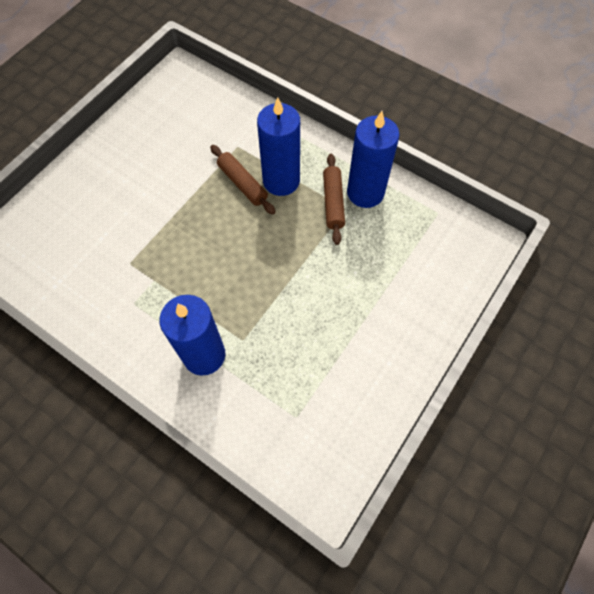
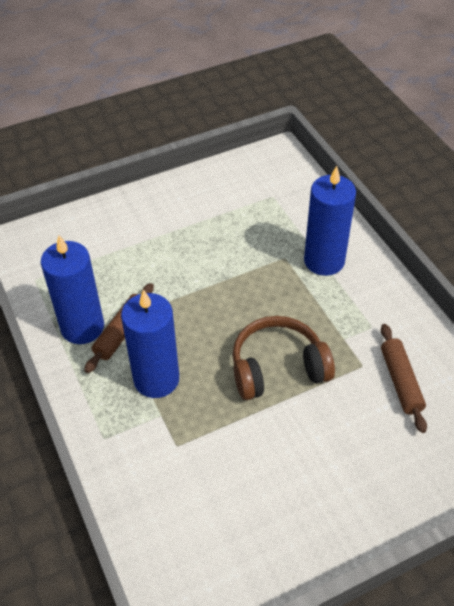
camera: 150 degrees left, 15 degrees down
brown rolling pin [210,145,275,215] -> brown rolling pin moved to [381,324,427,433]
none -> brown headphones [232,316,335,400]

